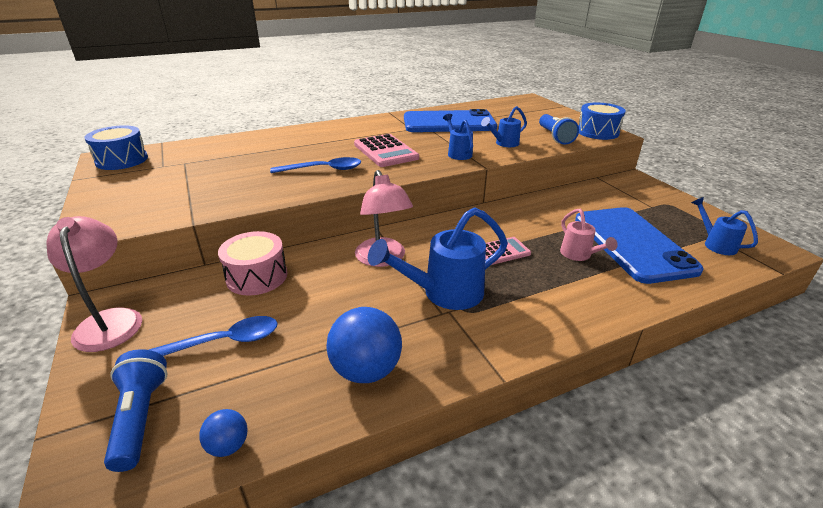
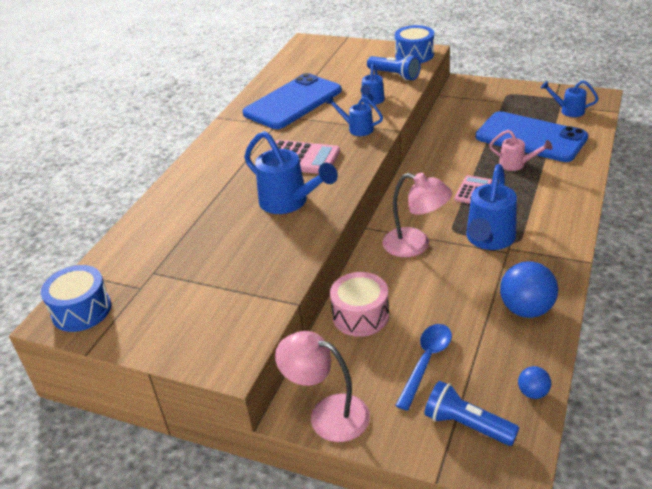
camera: 40 degrees left, 5 degrees up
blue spoon [270,157,361,173] -> blue watering can [244,131,338,214]

